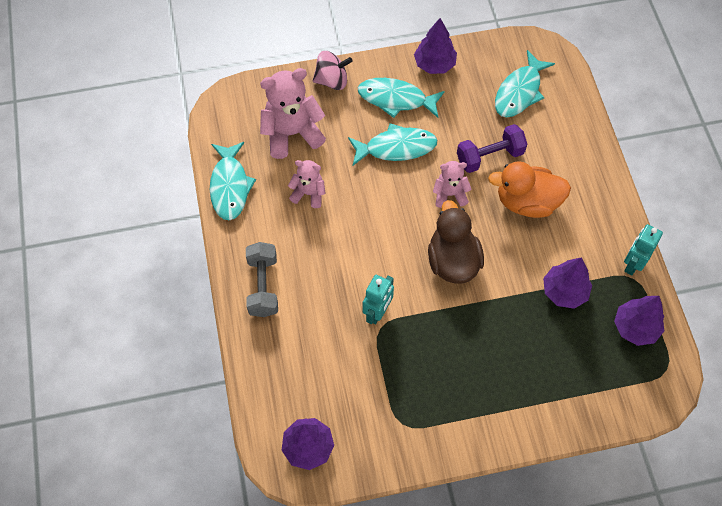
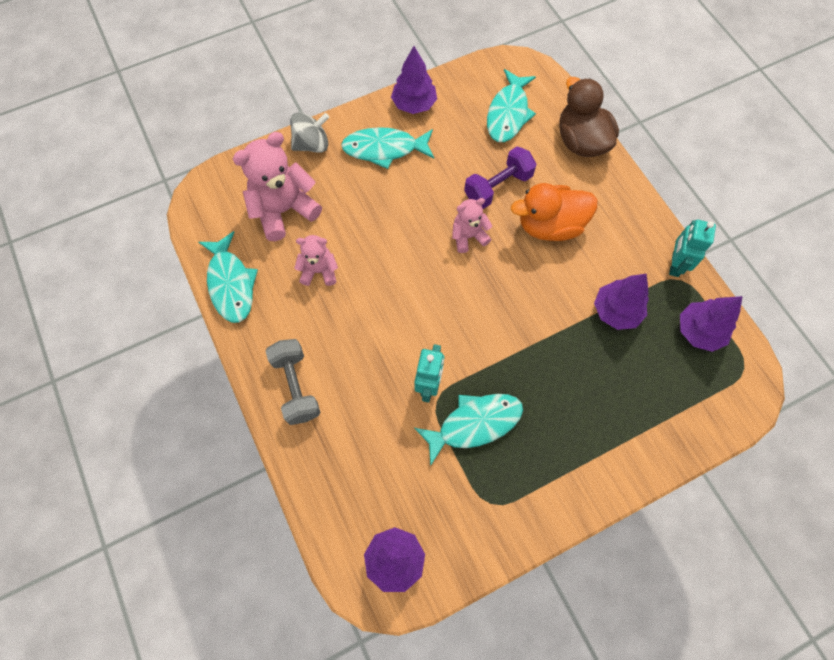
camera: 15 degrees left, 5 degrees up
pink spinning top [313,51,353,90] -> grey spinning top [290,112,329,153]
turquoise fish [348,123,437,165] -> turquoise fish moved to [414,394,523,466]
brown duck [428,200,484,283] -> brown duck moved to [559,77,619,157]

